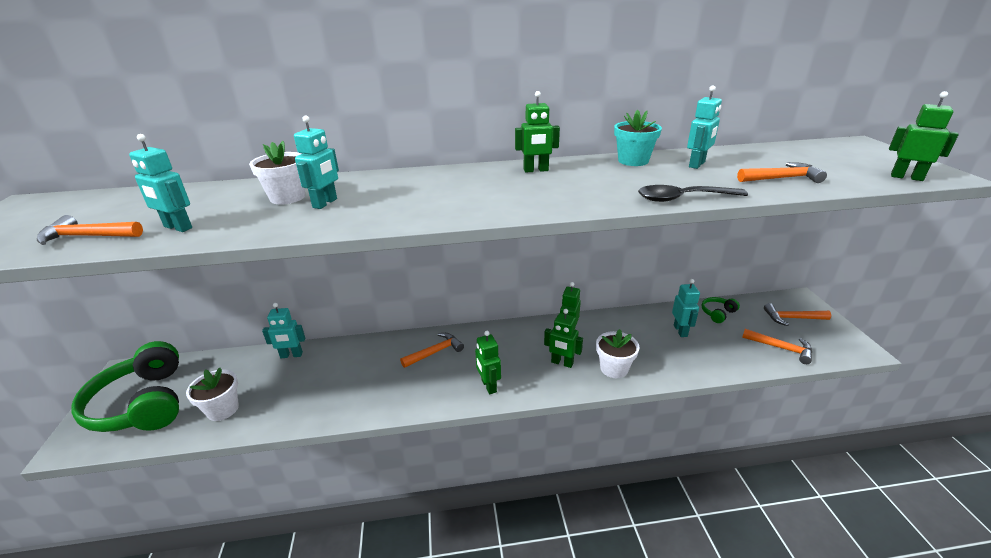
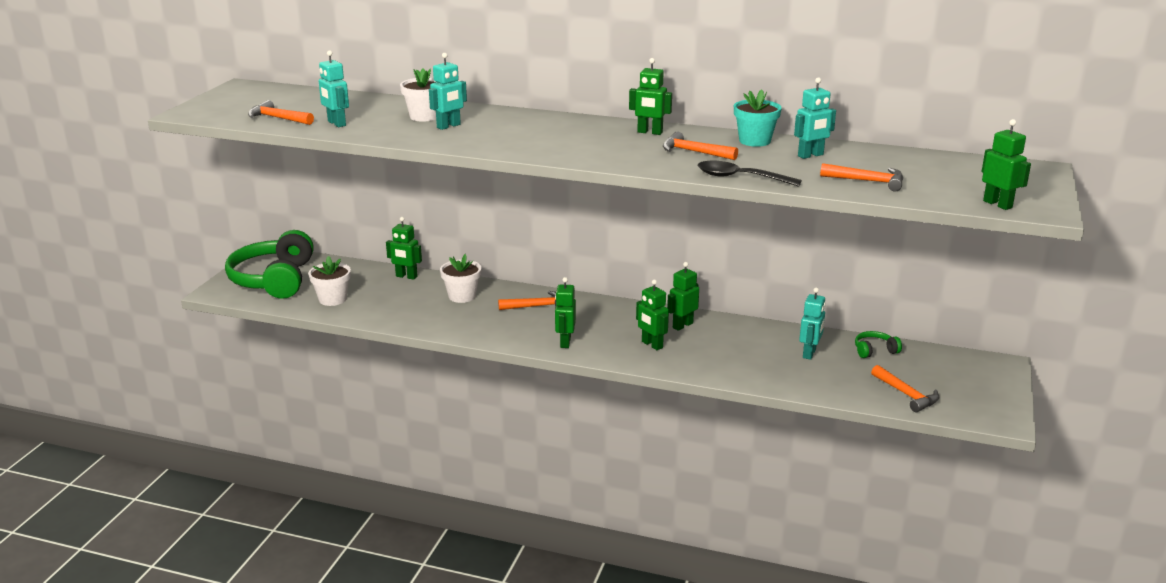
camera: 25 degrees right, 5 degrees down
turquoise robot [262,303,305,358] -> green robot [386,217,422,280]
white flower pot [596,329,639,378] -> white flower pot moved to [440,254,481,303]
orange hammer [764,303,831,326] -> orange hammer moved to [663,132,738,160]

